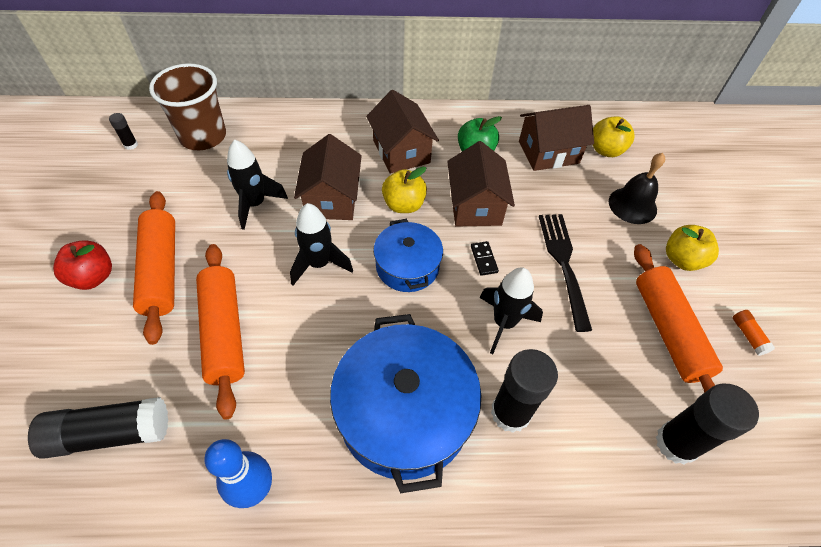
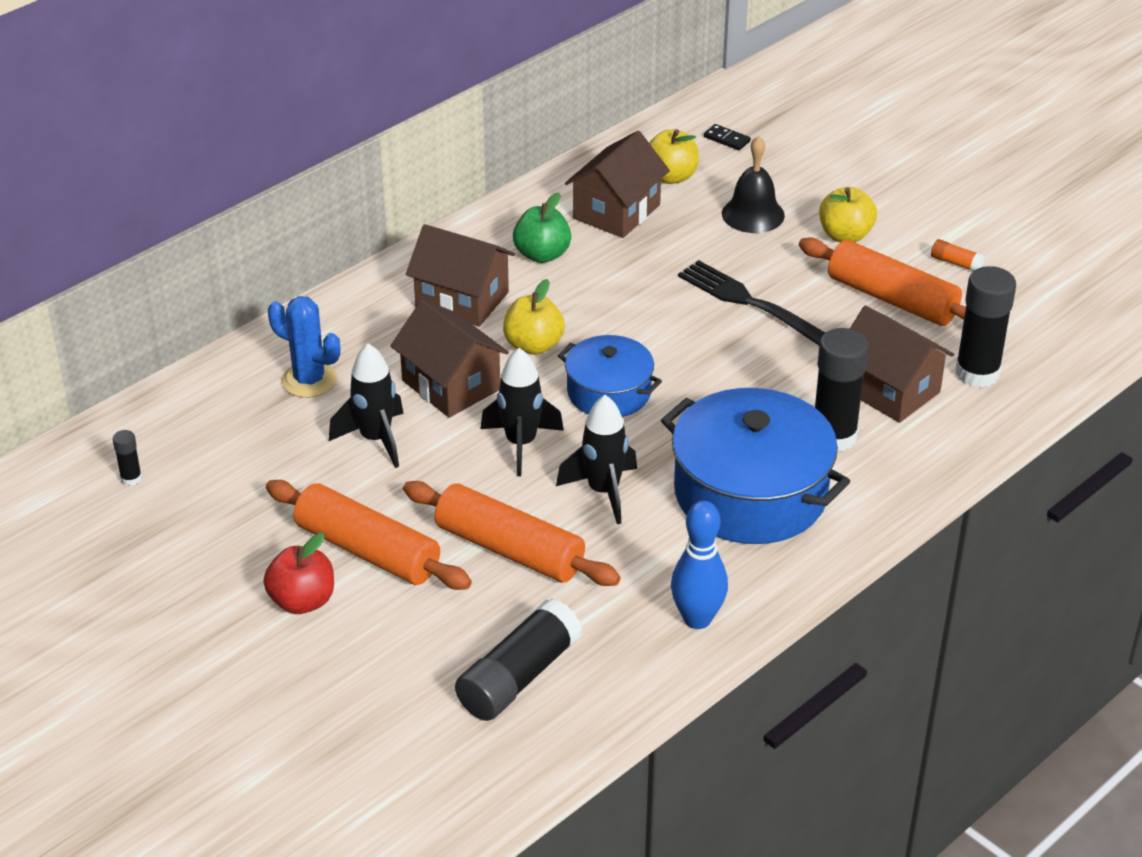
camera: 40 degrees left, 15 degrees down
brown cup [149,64,226,150] -> none
brown house [447,141,515,226] -> brown house moved to [850,305,955,423]
black domino [471,241,499,276] -> black domino moved to [704,124,751,150]
black rocket [480,267,543,354] -> black rocket moved to [556,395,637,524]
none -> blue cactus [268,296,340,398]

